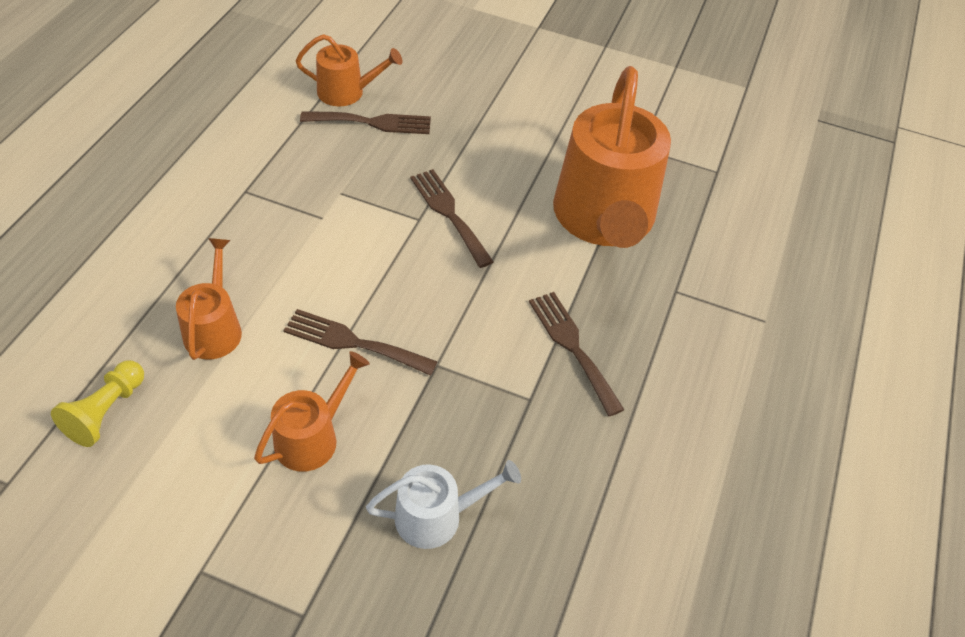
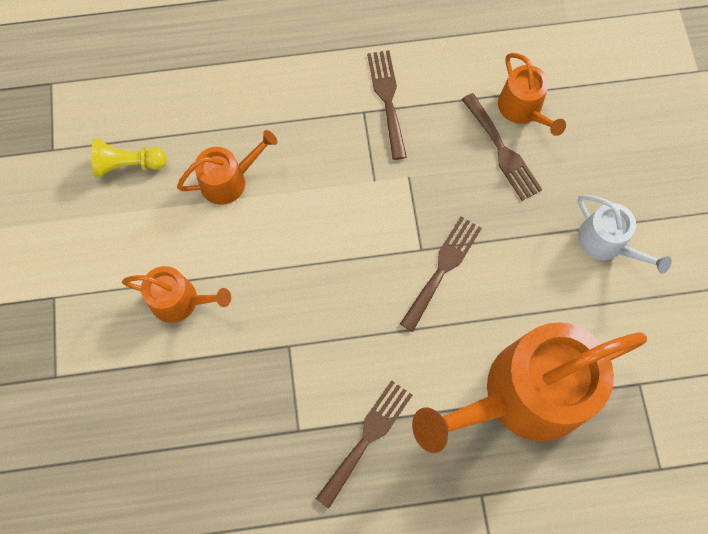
camera: 65 degrees right, 20 degrees up
brown fork [283,309,438,376] -> brown fork moved to [367,50,407,160]
white watering can [366,460,521,549] -> white watering can moved to [578,195,672,274]

